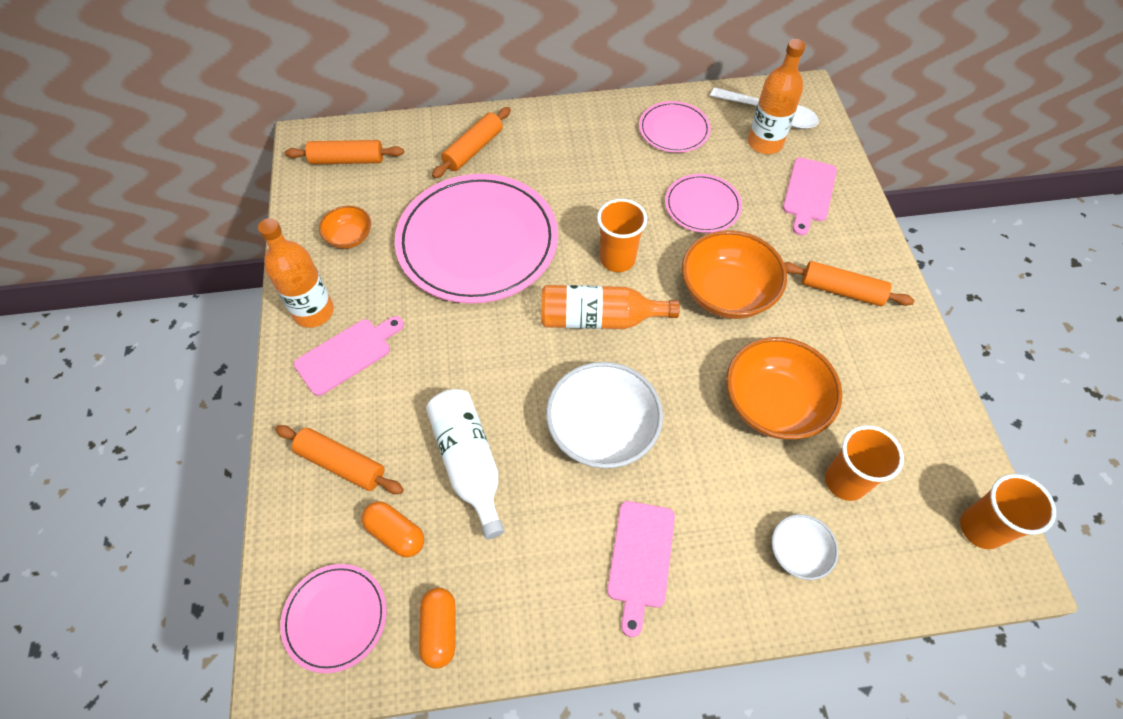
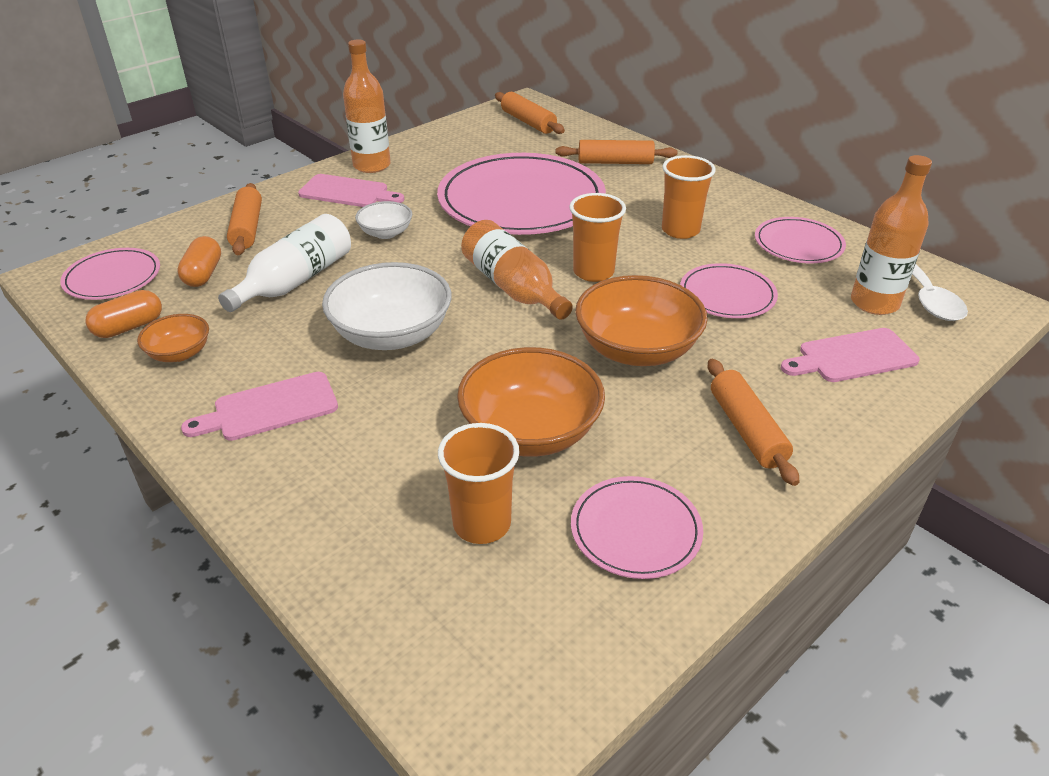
camera: 55 degrees right, 20 degrees down
orange bowl [319,206,371,249] -> orange bowl moved to [137,314,209,362]
white bowl [772,514,839,580] -> white bowl moved to [355,201,412,239]
orange cup [960,474,1056,549] -> orange cup moved to [662,155,716,239]
none -> pink plate [571,476,703,579]

